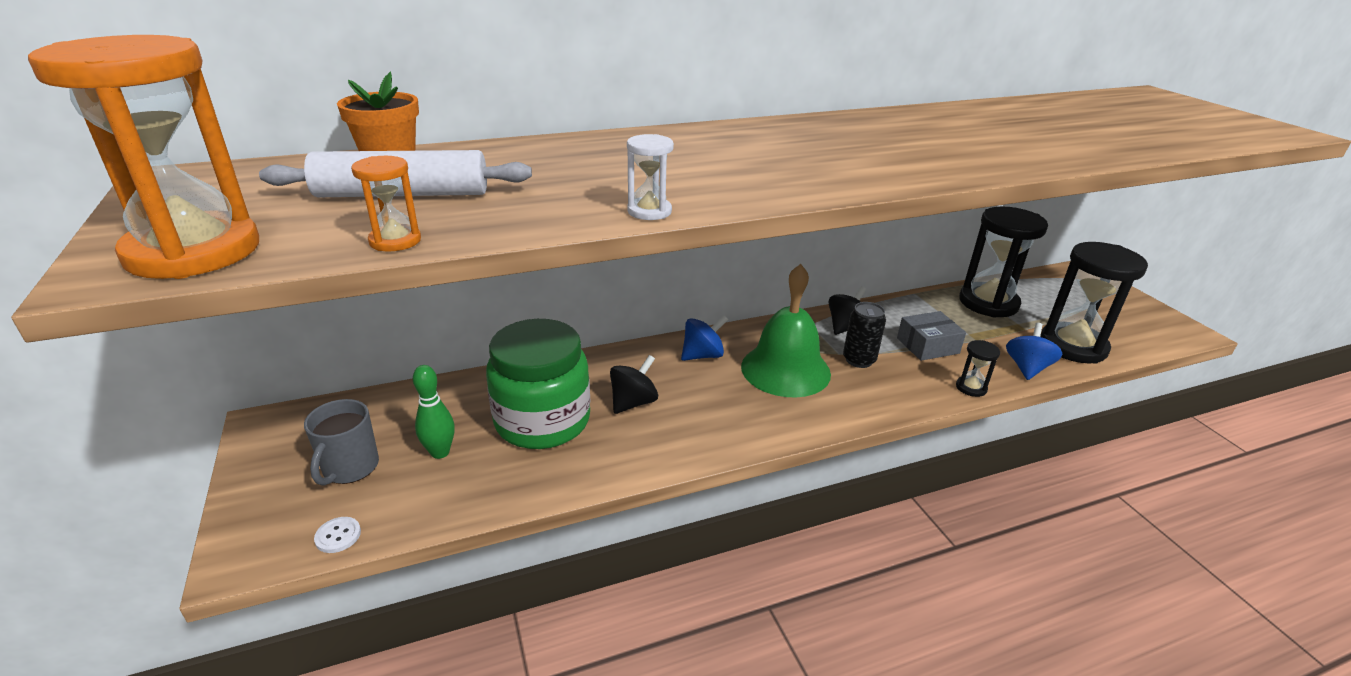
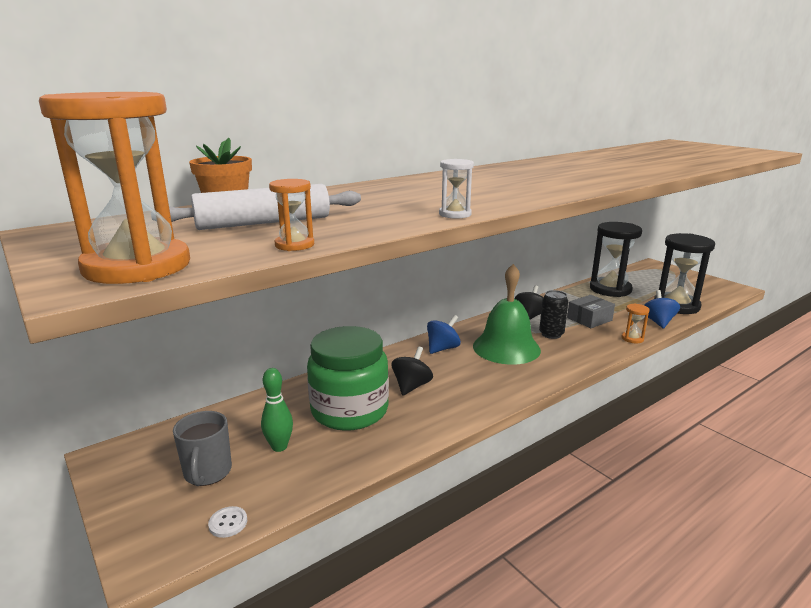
camera: 15 degrees left, 10 degrees down
black hourglass [956,340,1000,397] -> orange hourglass [622,304,650,343]

